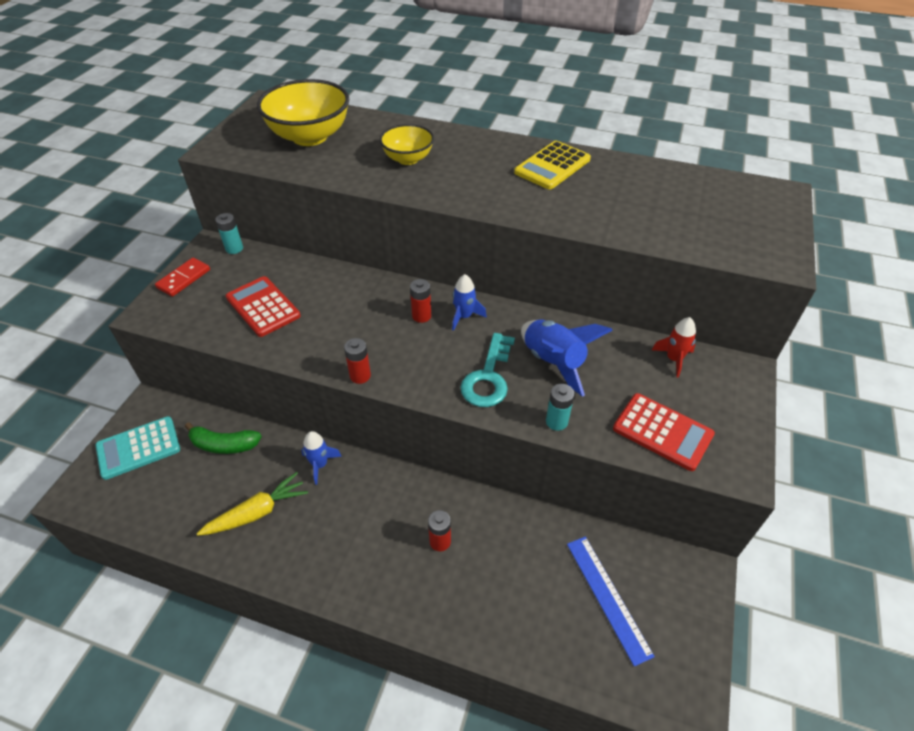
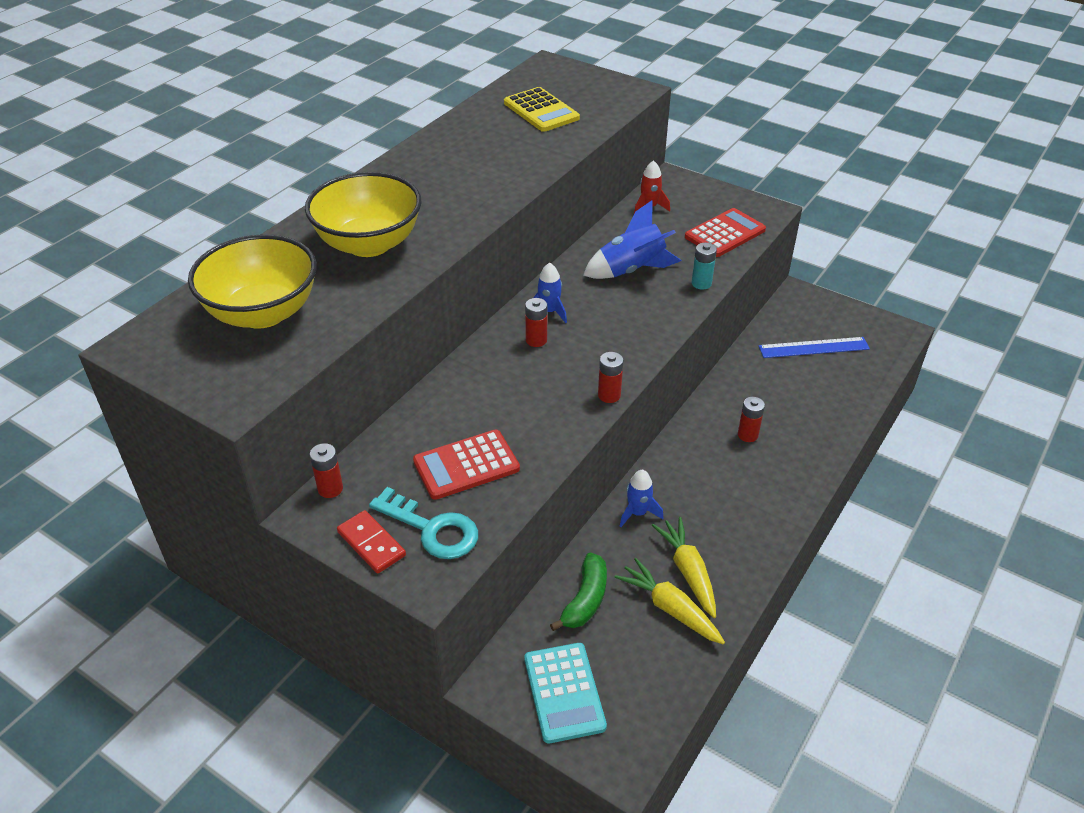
camera: 75 degrees left, 5 degrees down
turquoise battery [215,213,243,254] -> red battery [310,443,343,498]
yellow bowl [380,124,434,165] -> yellow bowl [305,172,421,257], size x1.72
turquoise key [460,333,515,407] -> turquoise key moved to [369,487,478,559]
yellow calculator [514,141,591,190] -> yellow calculator moved to [504,87,580,132]
none -> yellow carrot [614,558,725,644]

